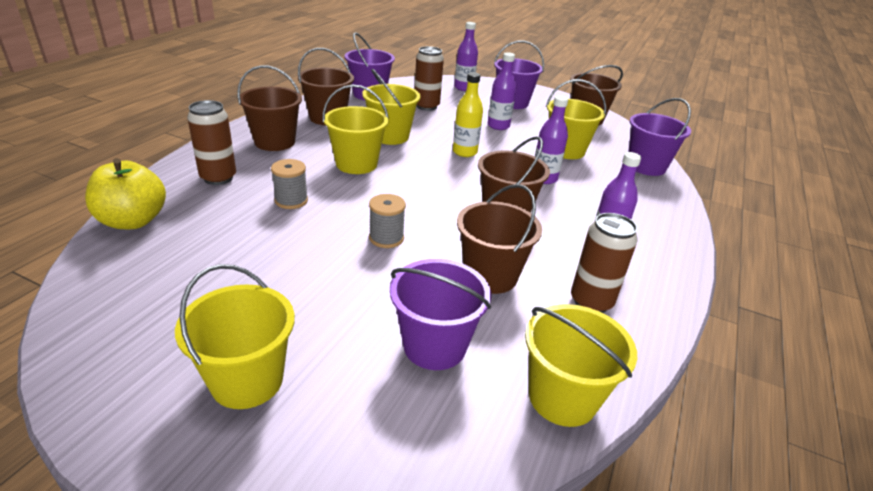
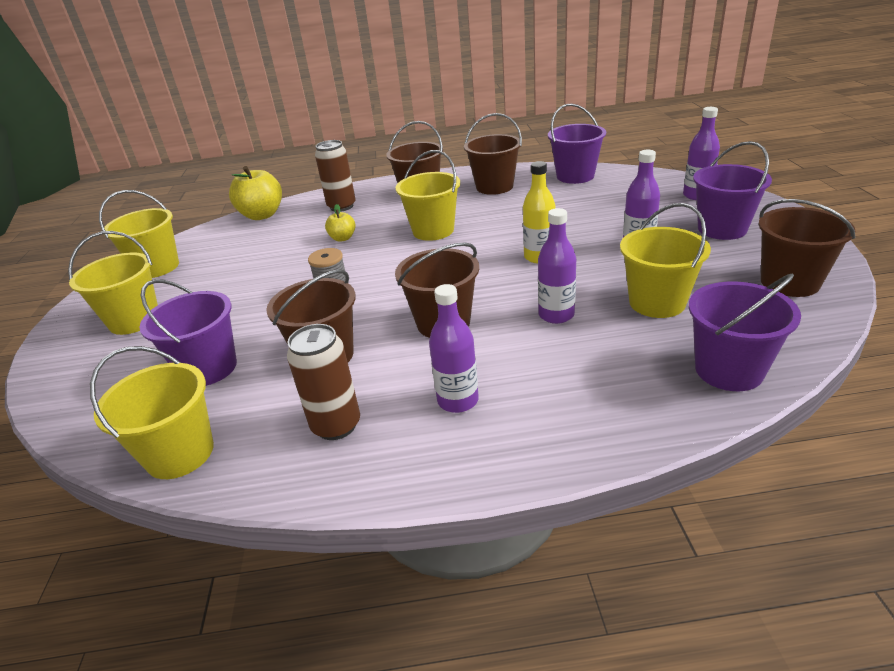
camera: 65 degrees right, 0 degrees up
grey spool [271,159,308,209] -> yellow apple [325,204,356,242]
yellow bucket [362,69,421,145] -> yellow bucket moved to [99,190,179,278]
brown can [415,46,444,111] -> none

